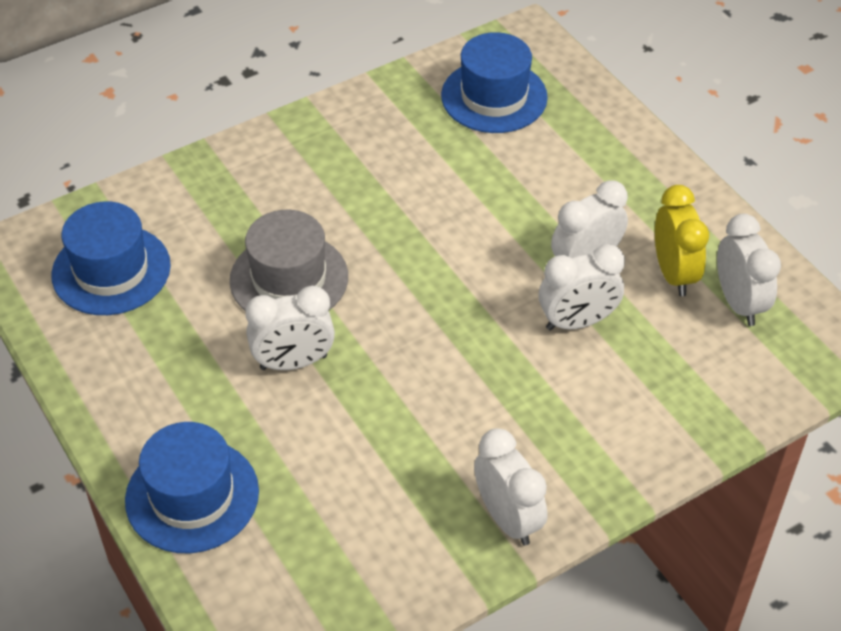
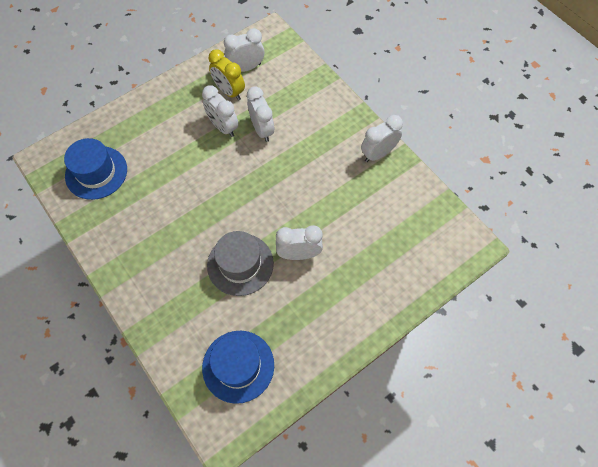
camera: 95 degrees left, 15 degrees up
blue hat [125,422,259,553] -> none
white clock [245,286,335,370] -> white clock turned 75 degrees counterclockwise [276,225,323,260]
yellow clock [655,185,709,296] -> yellow clock turned 120 degrees counterclockwise [209,49,245,100]

